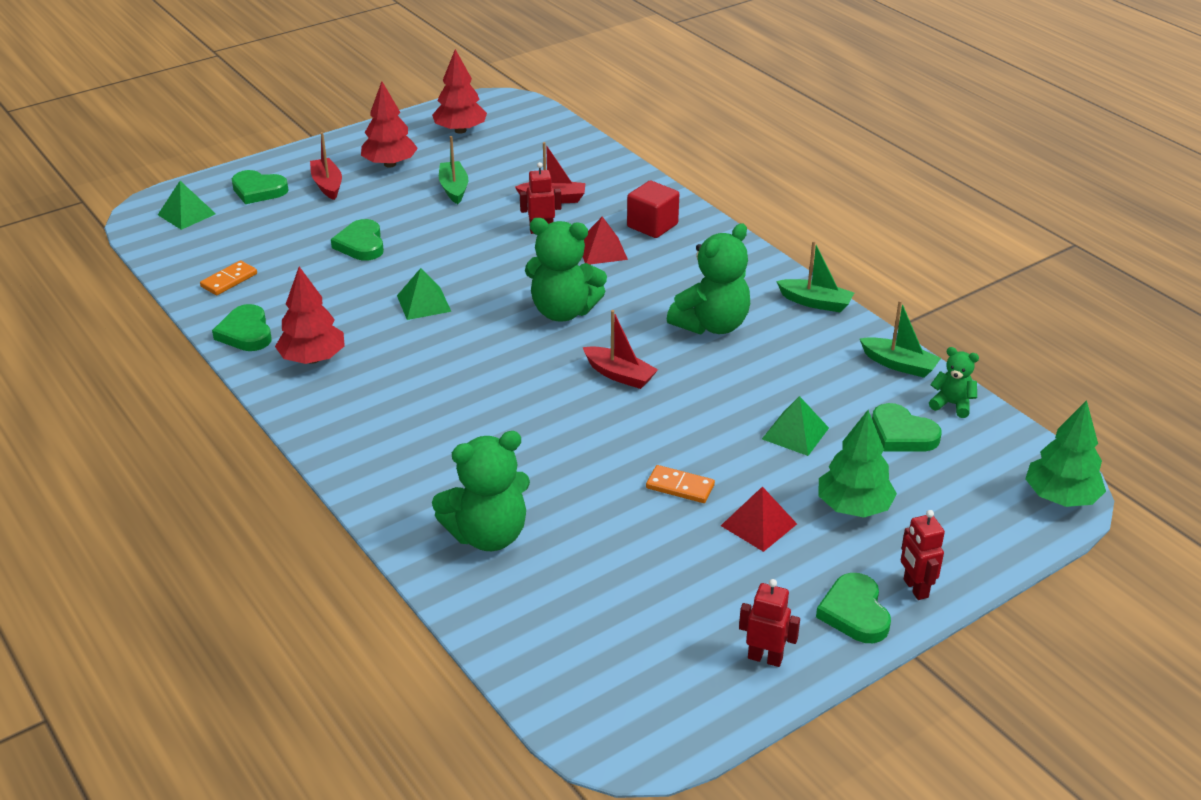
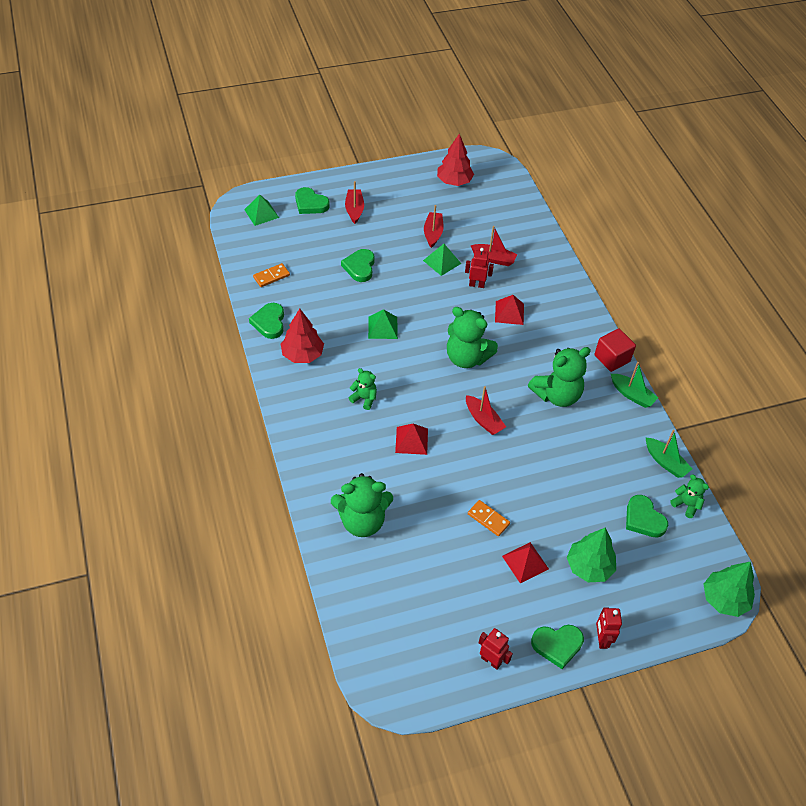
camera: 15 degrees right, 15 degrees up
red tree [361,81,418,168] -> none
green boat [439,136,468,204] -> red boat [424,205,444,248]
red cube [627,181,679,238] -> red cube moved to [595,329,636,372]
green pyramid [762,396,829,456] -> green pyramid moved to [423,244,461,276]
green heart [816,573,891,643] -> green heart turned 105 degrees counterclockwise [531,625,584,669]
none -> green teddy bear [349,368,377,410]
none -> red pyramid [395,423,428,455]

